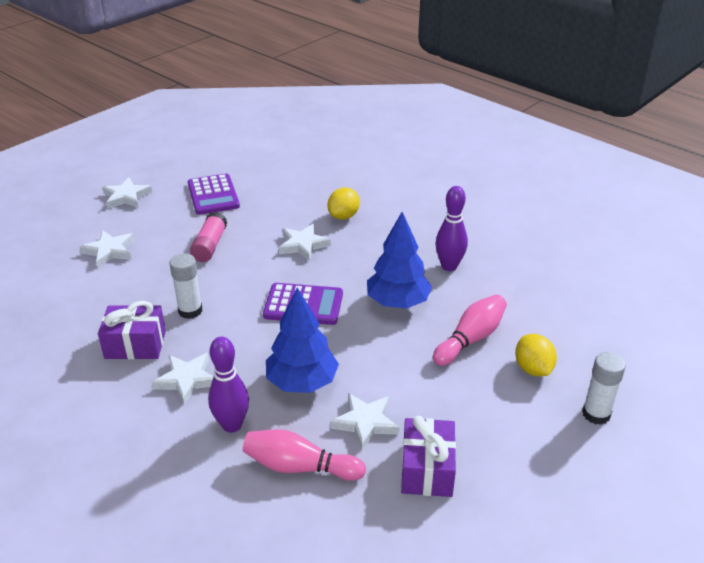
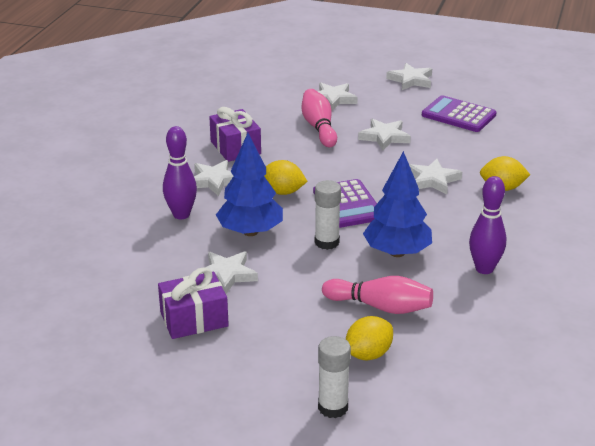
camera: 65 degrees right, 5 degrees down
white glue stick [169,253,202,319] -> white glue stick moved to [315,180,341,250]
purple calculator [188,174,240,215] -> purple calculator turned 75 degrees clockwise [422,95,497,132]
pink glue stick [190,212,227,262] -> white star [358,118,411,151]
pink bowling pin [243,429,366,481] -> pink bowling pin moved to [302,89,337,147]
none -> yellow lemon [264,160,308,195]

